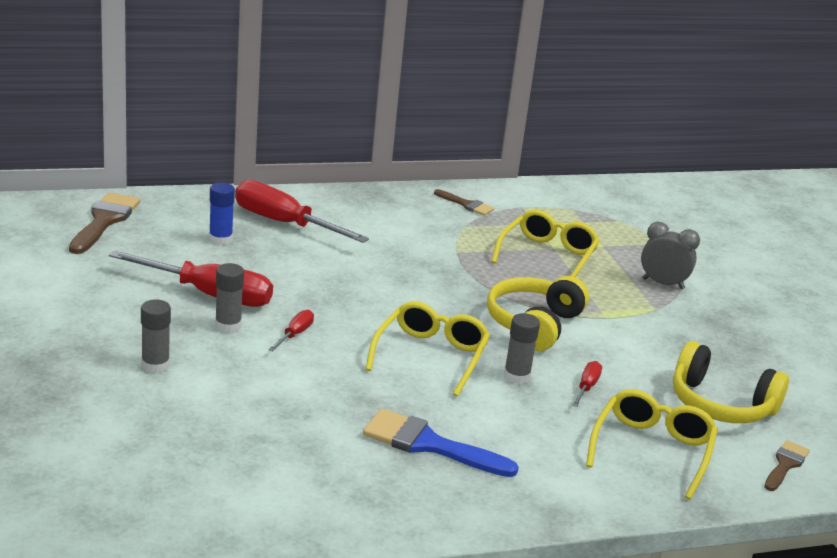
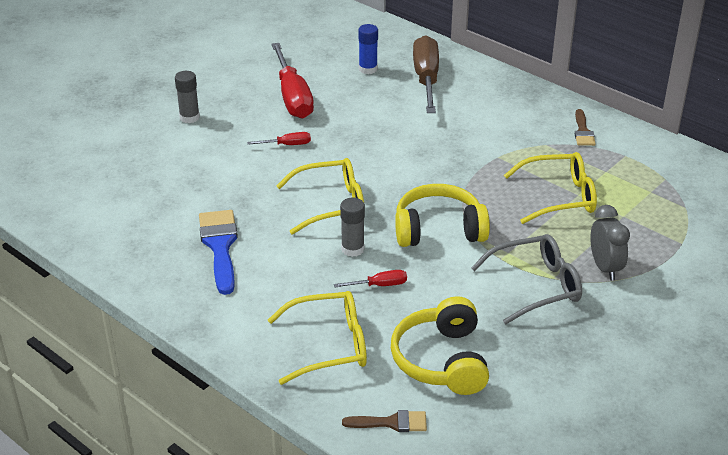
camera: 60 degrees right, 10 degrees up
brown brush [69,192,140,254] -> none
grey glue stick [215,263,244,333] -> none
red screwdriver [235,180,369,243] -> brown screwdriver [413,35,439,113]
none -> grey glasses [471,234,582,324]

